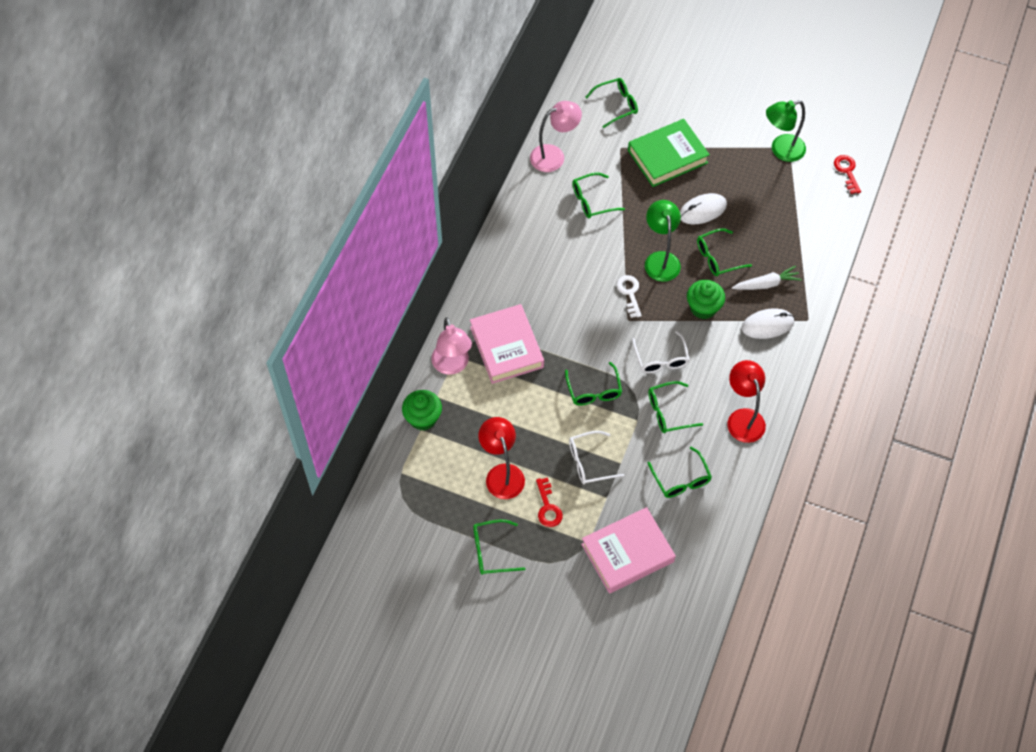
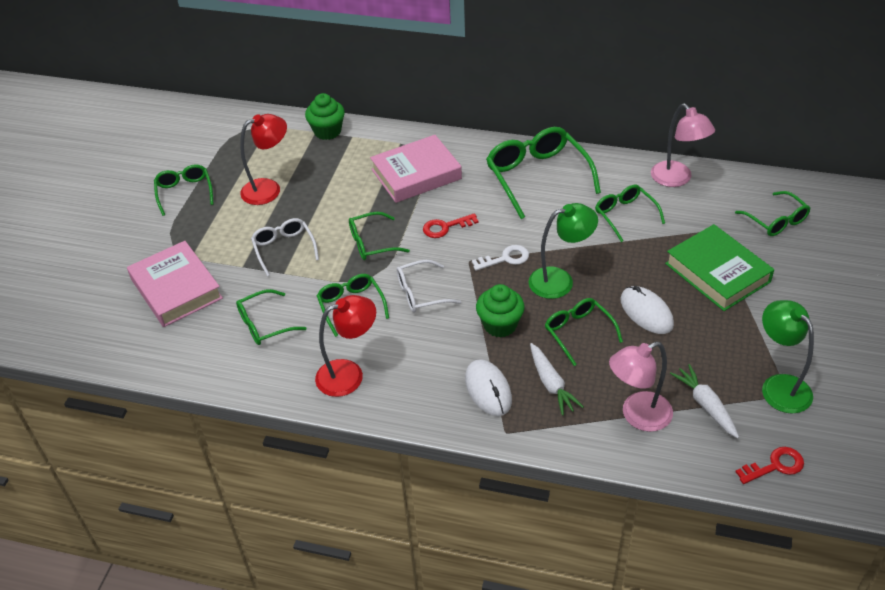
camera: 85 degrees right, 15 degrees down
pink lamp [431,317,472,375] -> pink lamp moved to [609,341,673,432]
red key [536,478,563,527] -> red key moved to [423,213,479,238]
none -> green glasses [486,127,601,219]
none -> white carrot [670,364,739,438]

